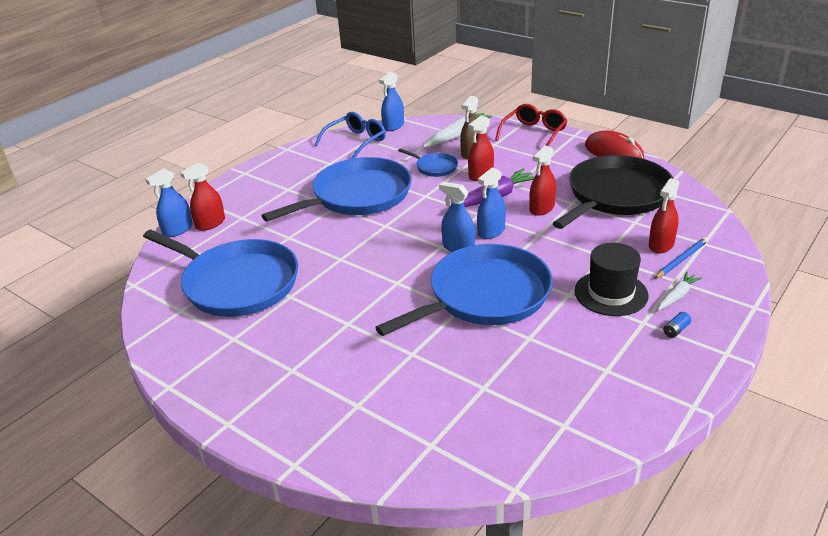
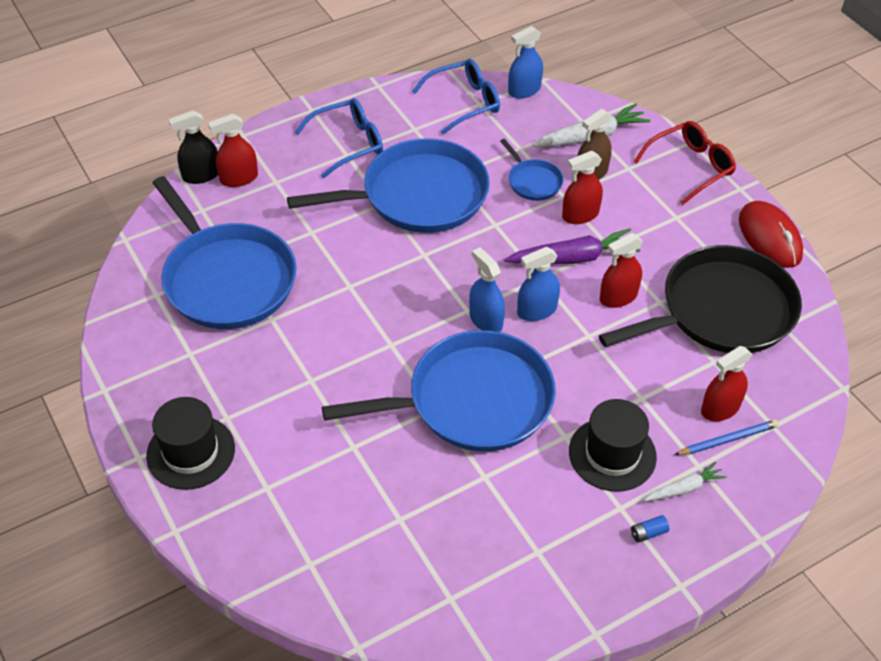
camera: 20 degrees right, 15 degrees up
blue spray bottle [145,168,193,237] -> black spray bottle [168,111,218,184]
none -> black hat [146,397,235,490]
none -> blue glasses [295,98,383,178]

